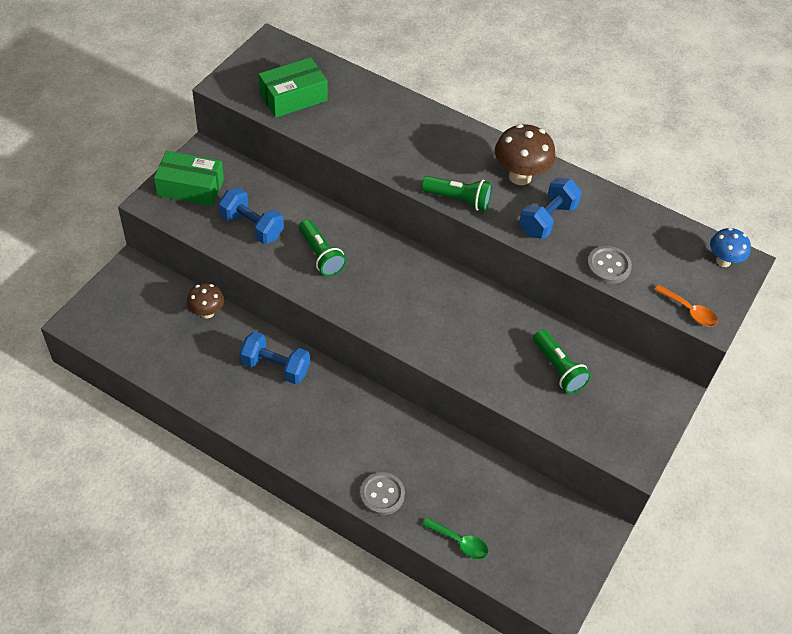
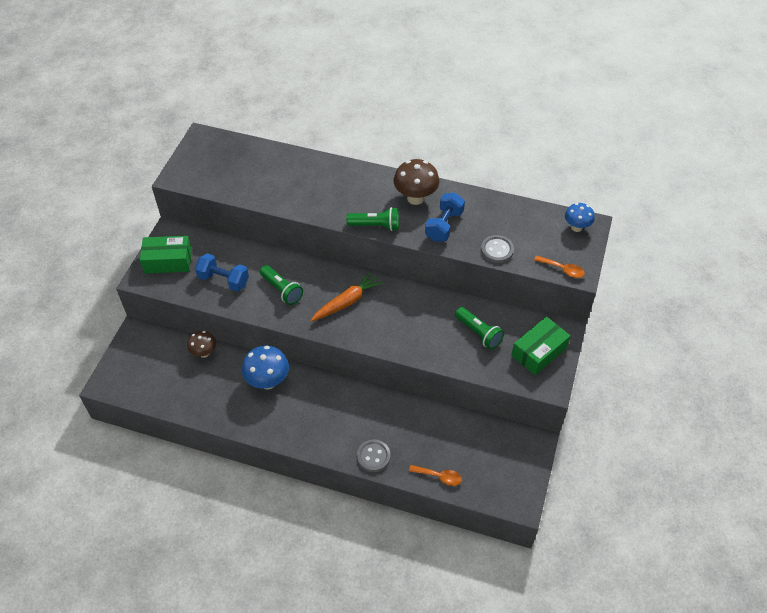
camera: 10 degrees left, 0 degrees up
blue dumbbell [240,332,310,384] -> blue mushroom [242,345,289,389]
green box [258,57,328,118] -> green box moved to [511,317,571,375]
green spoon [423,518,489,559] -> orange spoon [409,465,462,486]
none -> orange carrot [310,272,383,322]

